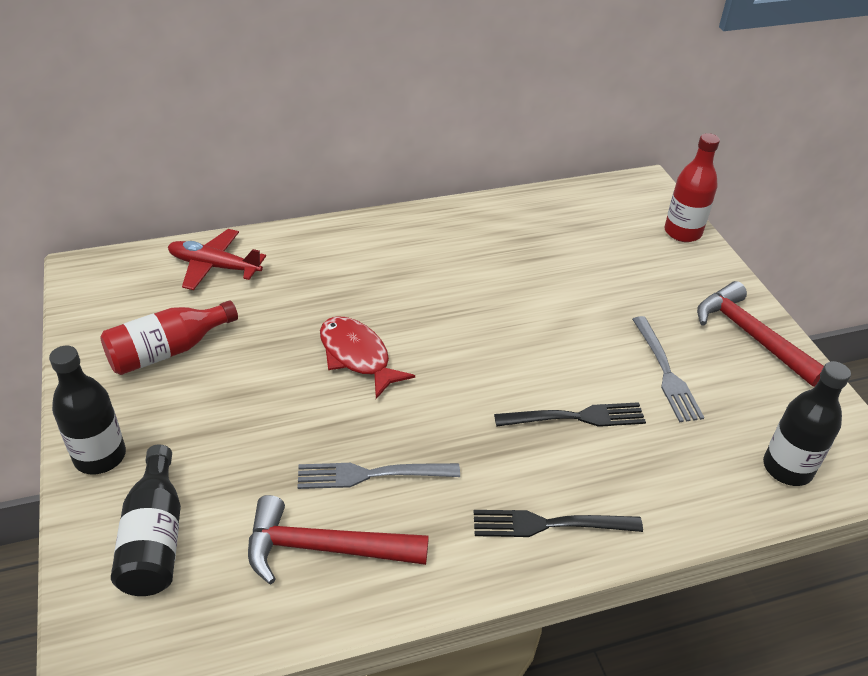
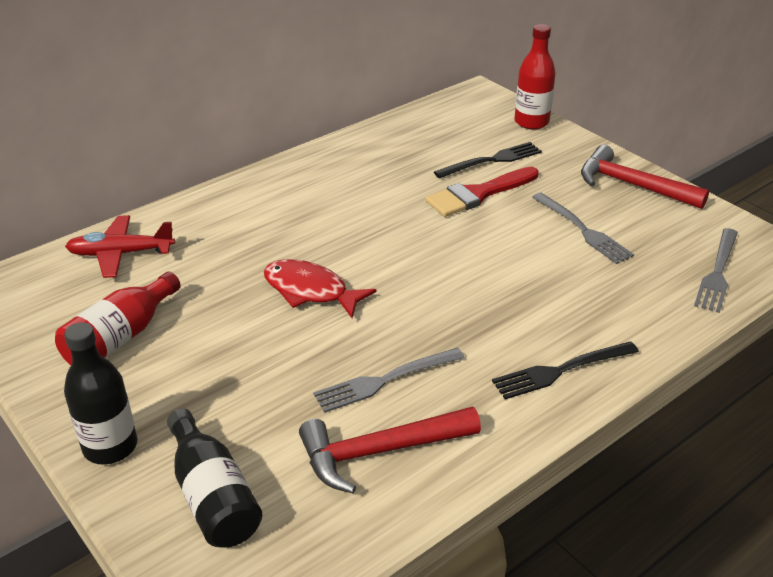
camera: 20 degrees left, 5 degrees down
black fork [494,402,646,427] -> black fork moved to [434,142,542,178]
black bottle [763,361,851,486] -> grey fork [694,228,738,313]
none -> red brush [425,167,539,217]

